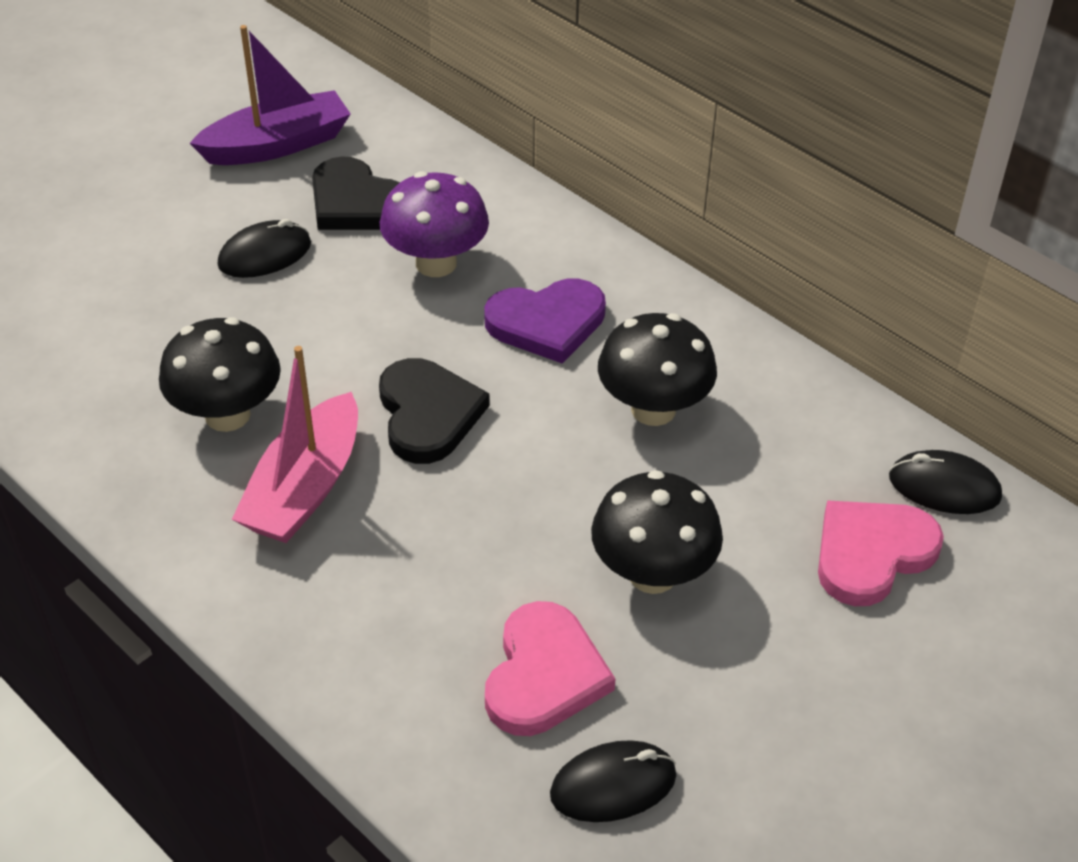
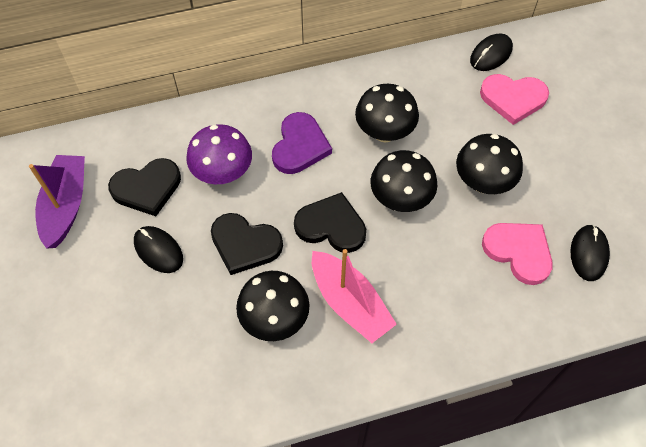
camera: 60 degrees left, 15 degrees up
black mouse [218,219,311,278] -> black mouse turned 45 degrees counterclockwise [134,226,183,273]
pink heart [818,500,944,606] -> pink heart turned 75 degrees counterclockwise [480,74,549,125]
none -> black heart [211,213,283,275]
none -> black mushroom [370,150,437,212]

